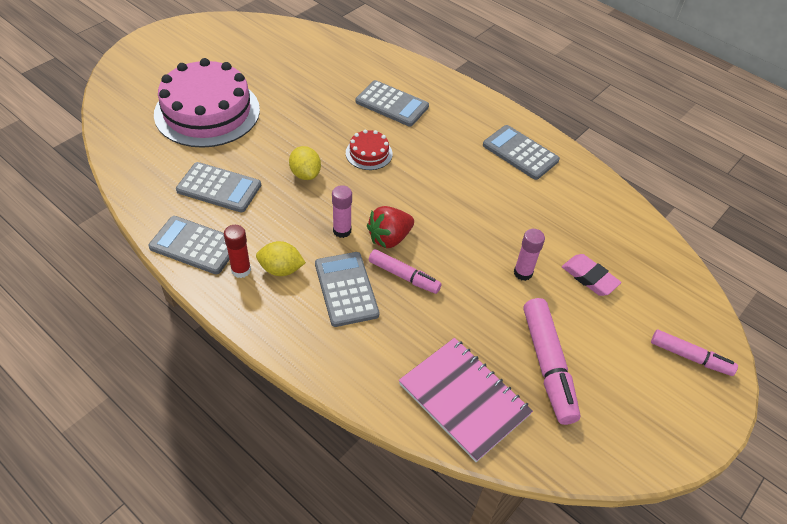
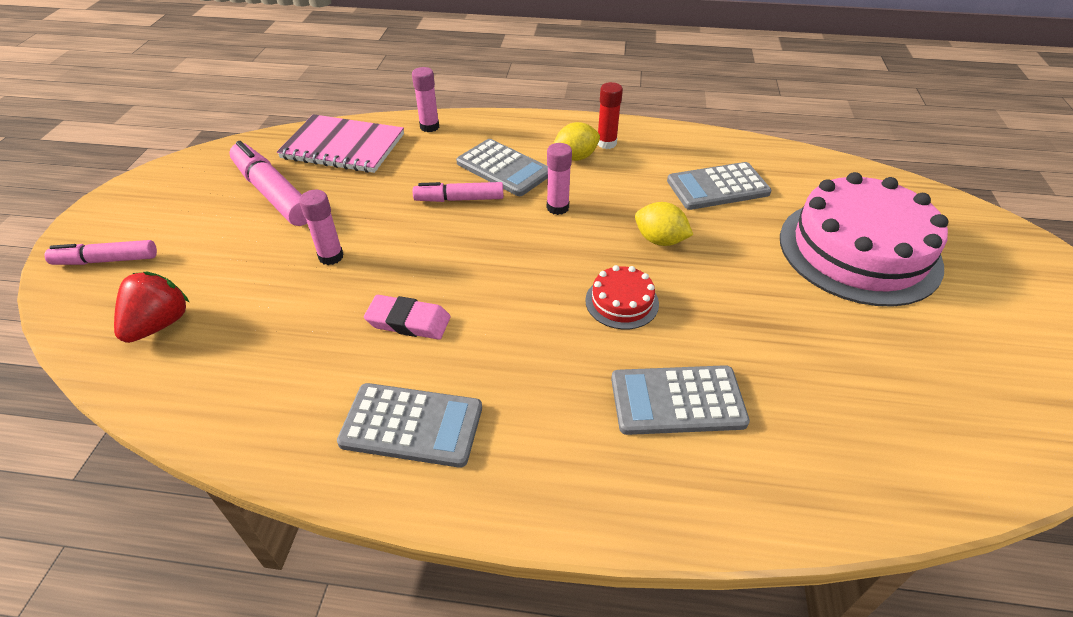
camera: 150 degrees right, 5 degrees down
grey calculator [148,216,229,275] -> none
red strawberry [367,206,414,248] -> red strawberry moved to [114,272,189,343]
pink eraser [562,254,622,296] -> pink eraser moved to [364,295,451,340]
none -> pink glue stick [412,67,439,132]

